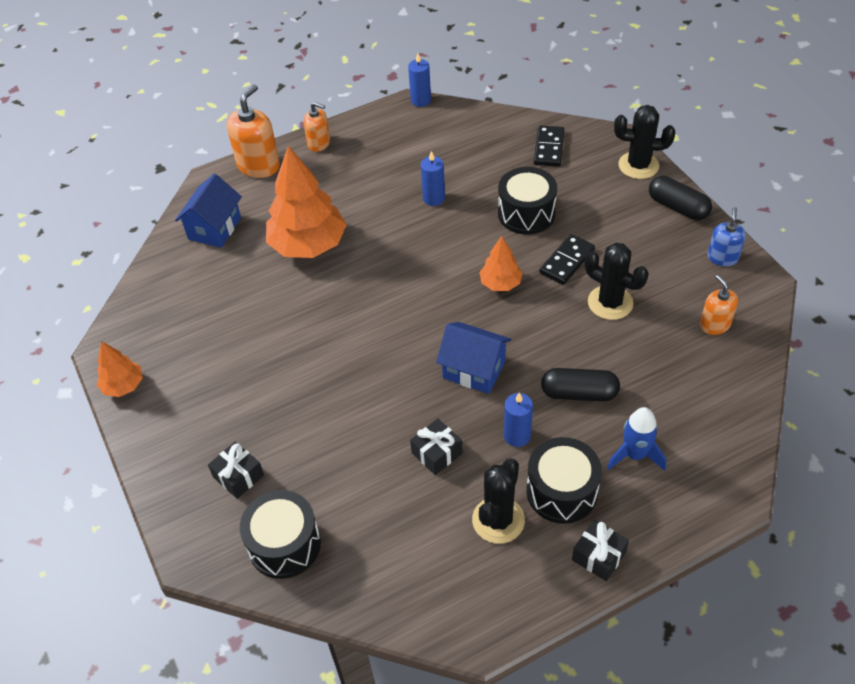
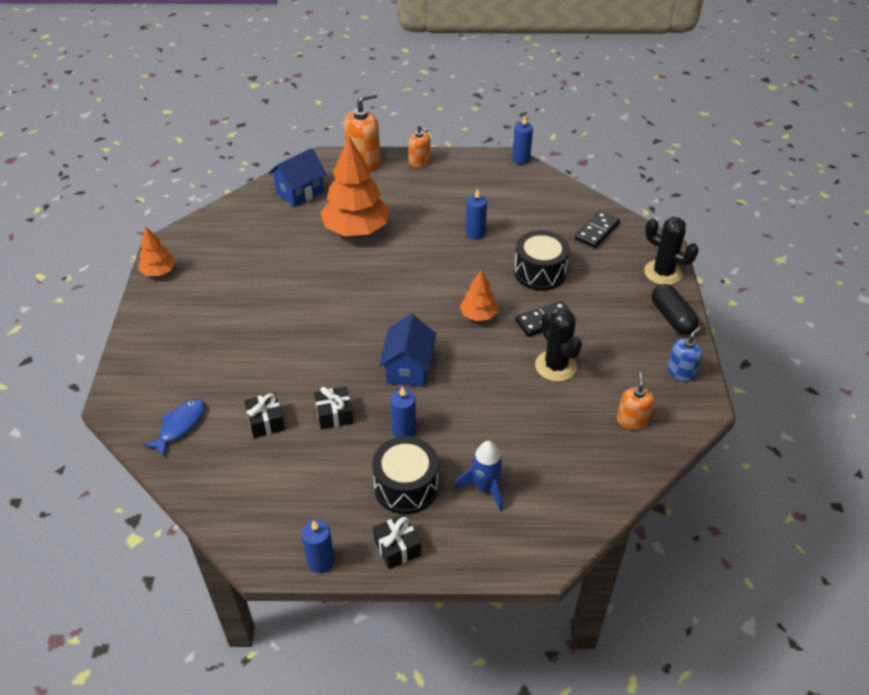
camera: 25 degrees right, 5 degrees down
black gift [208,442,264,499] -> black gift moved to [244,393,285,438]
black drum [240,490,321,579] -> blue fish [143,399,205,457]
blue house [436,322,511,394] -> blue house turned 45 degrees clockwise [379,314,436,387]
black cactus [472,458,525,544] -> none
black capsule [541,368,620,401] -> none
none -> blue candle [301,520,335,573]

